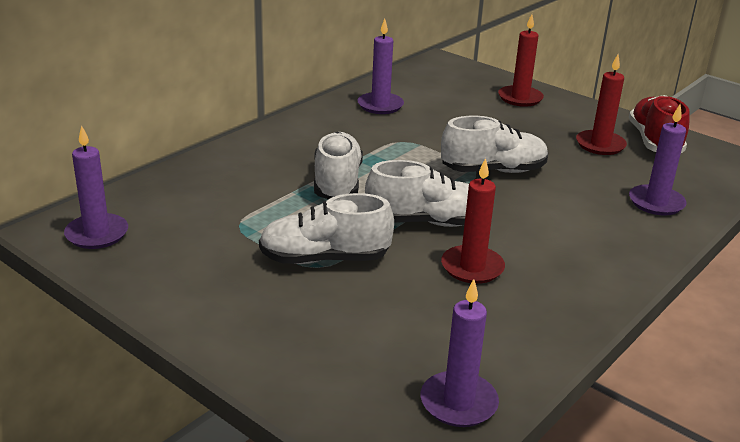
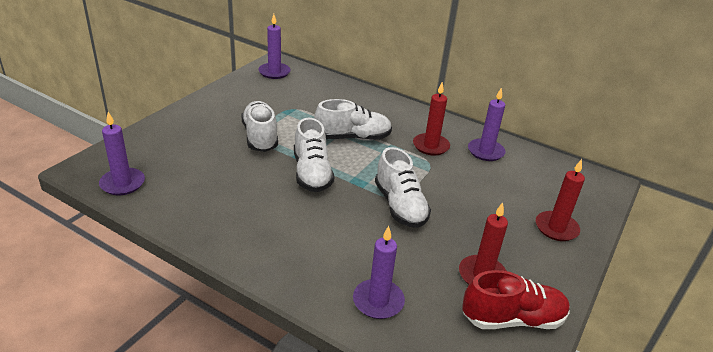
camera: 80 degrees right, 5 degrees up
red candle [441,158,505,284] -> red candle moved to [413,82,450,156]

